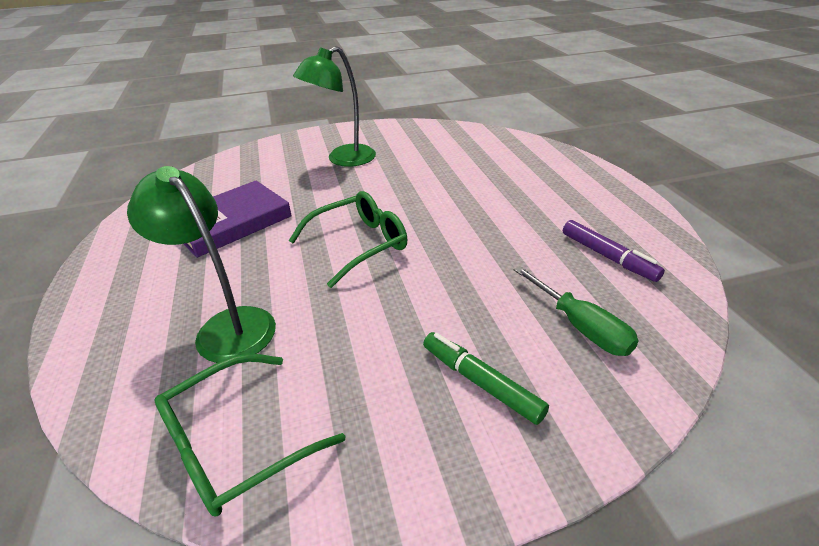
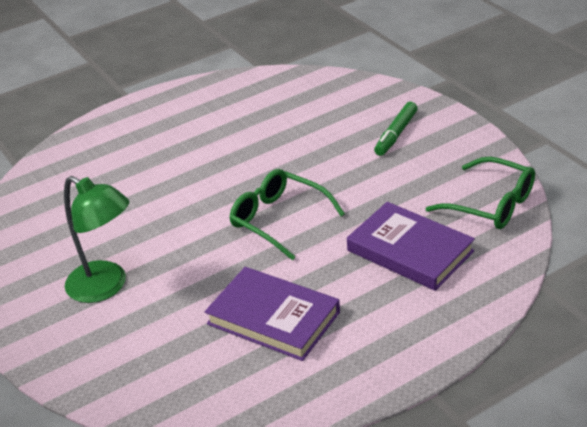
camera: 105 degrees left, 0 degrees up
green lamp [127,166,276,363] -> purple book [347,202,475,291]
green screwdriver [514,266,639,356] -> none
purple marker [563,220,665,282] -> none

